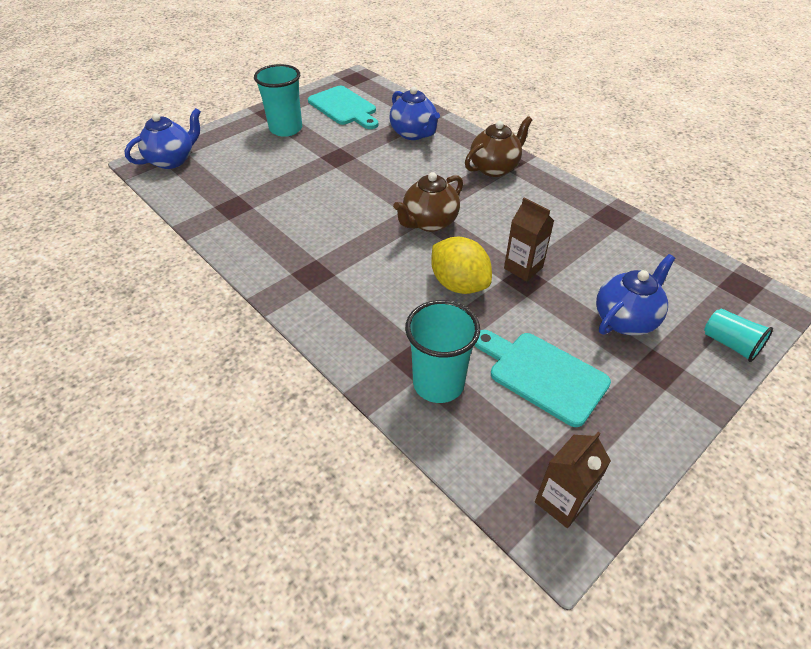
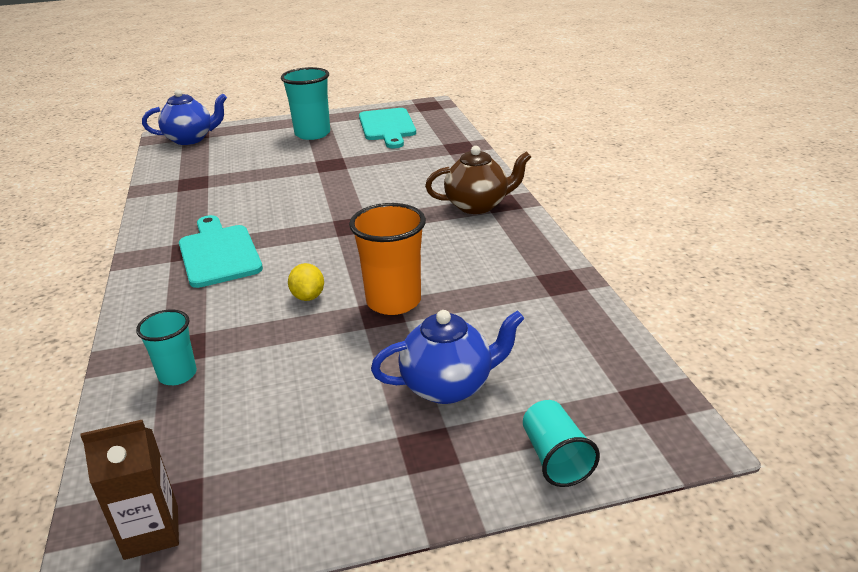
camera: 30 degrees right, 15 degrees down
blue teapot [390,87,440,140] -> none
brown teapot [393,172,463,232] -> none
turquoise cup [405,300,480,403] -> turquoise cup [136,309,197,385], size x0.61
yellow lemon [431,237,492,294] -> yellow lemon [288,263,324,301], size x0.55
turquoise cutting board [474,330,611,427] -> turquoise cutting board moved to [179,215,263,288]
brown carton [504,198,554,281] -> orange cup [349,203,426,315]

